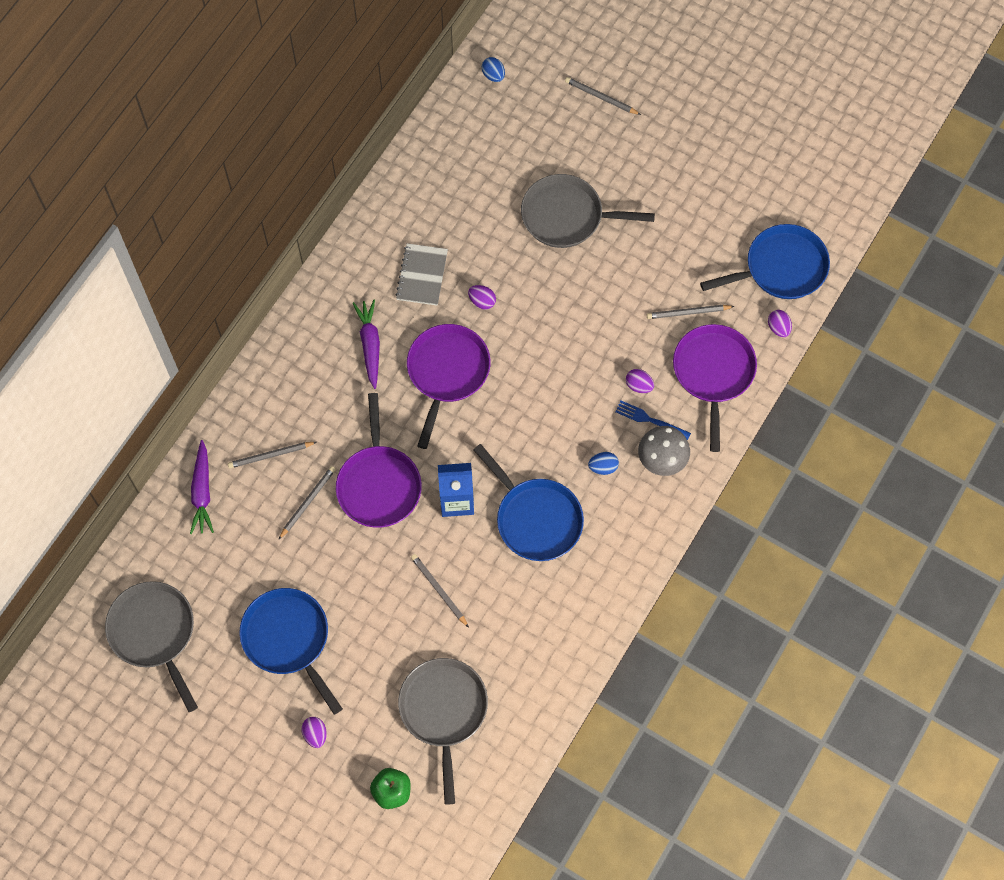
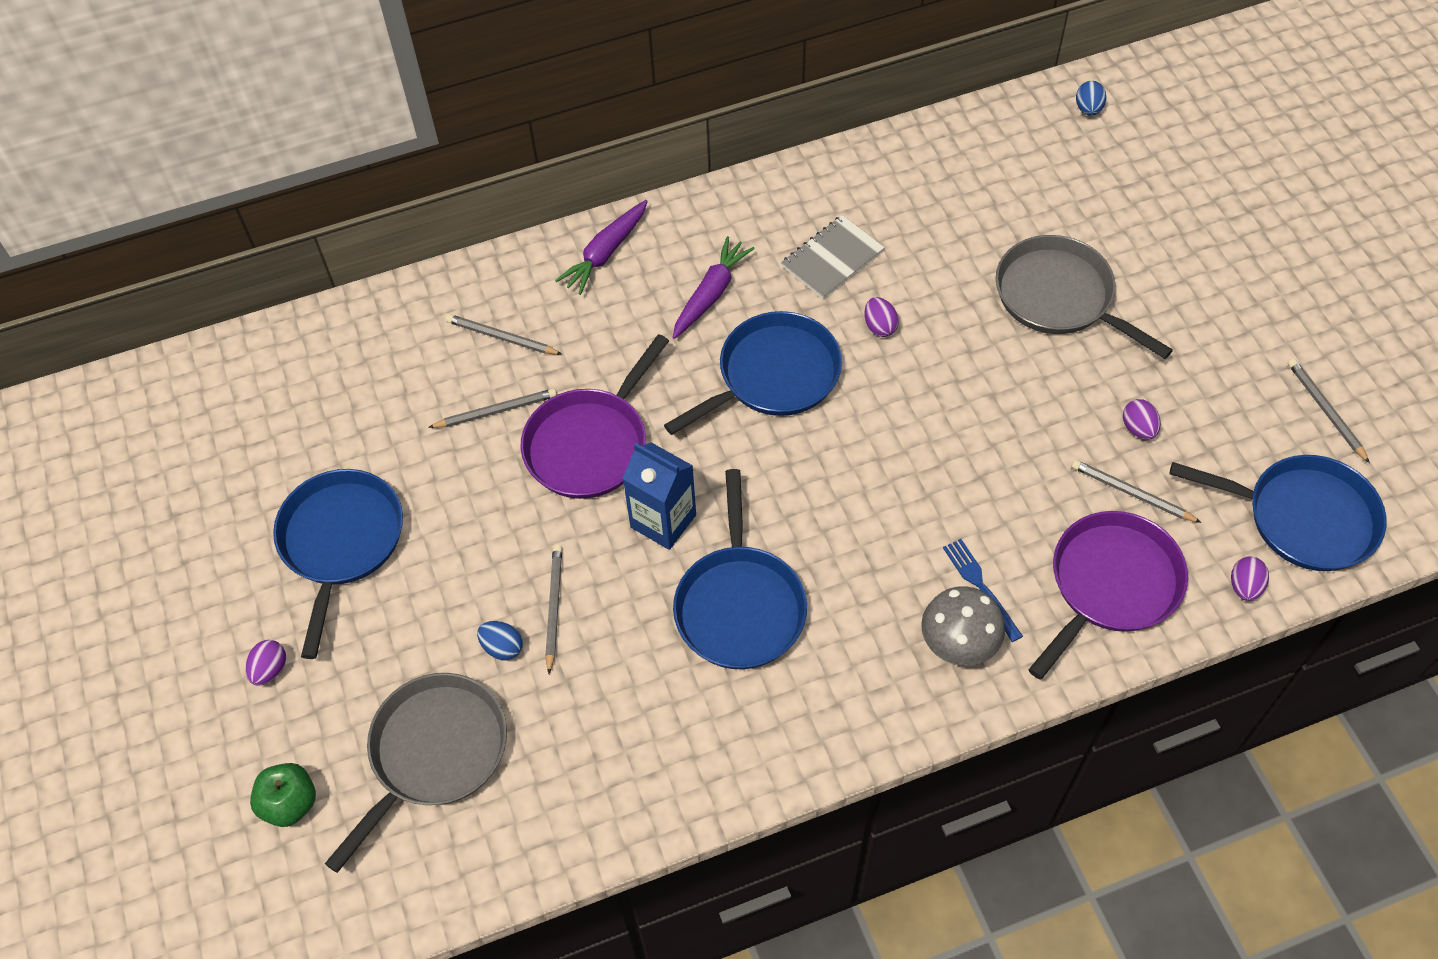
camera: 40 degrees right, 10 degrees down
grey pan [105,581,198,712] -> none
purple carrot [190,440,214,534] -> purple carrot moved to [555,200,648,295]
purple pan [407,324,491,449] -> blue pan [664,311,842,435]
grey pencil [565,77,641,115] -> grey pencil moved to [1288,359,1370,463]
blue egg [588,452,619,475] -> blue egg moved to [477,621,523,660]
purple egg [626,369,654,393] -> purple egg moved to [1123,399,1161,440]

